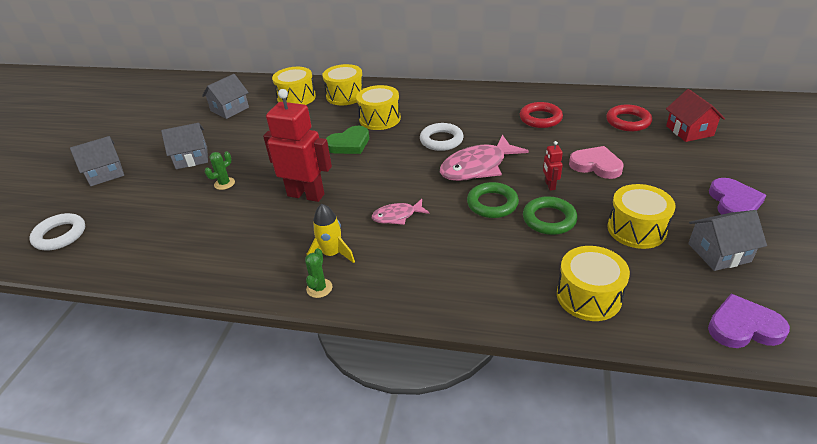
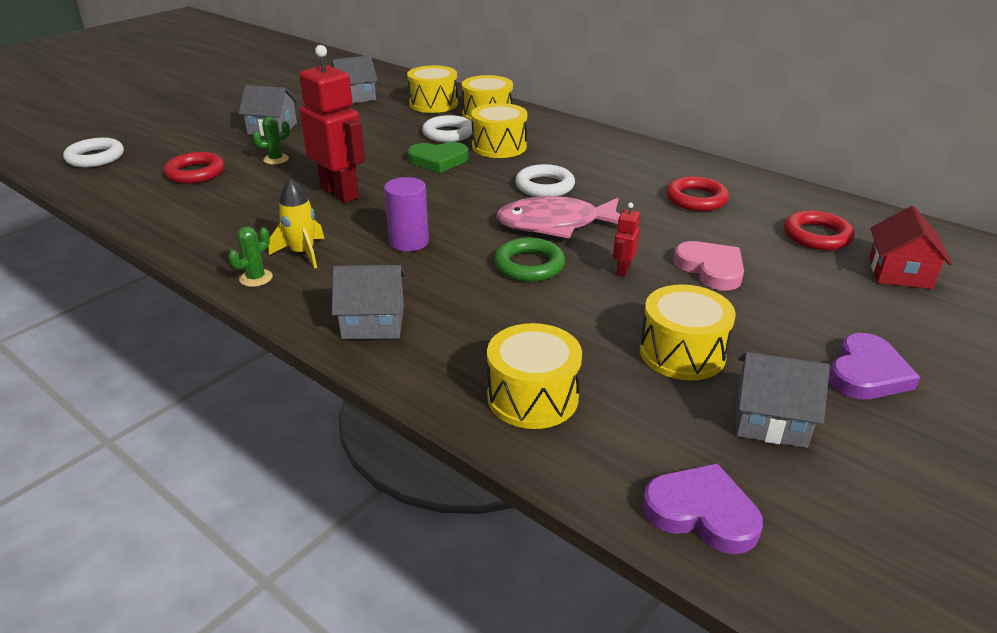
camera: 25 degrees right, 5 degrees down
grey house [70,136,124,186] -> grey house moved to [332,265,406,339]
pink fish [372,199,430,225] -> purple cylinder [384,177,429,252]
green ring [523,196,578,235] -> none
none -> red ring [164,152,225,184]
none -> white ring [422,115,473,142]

